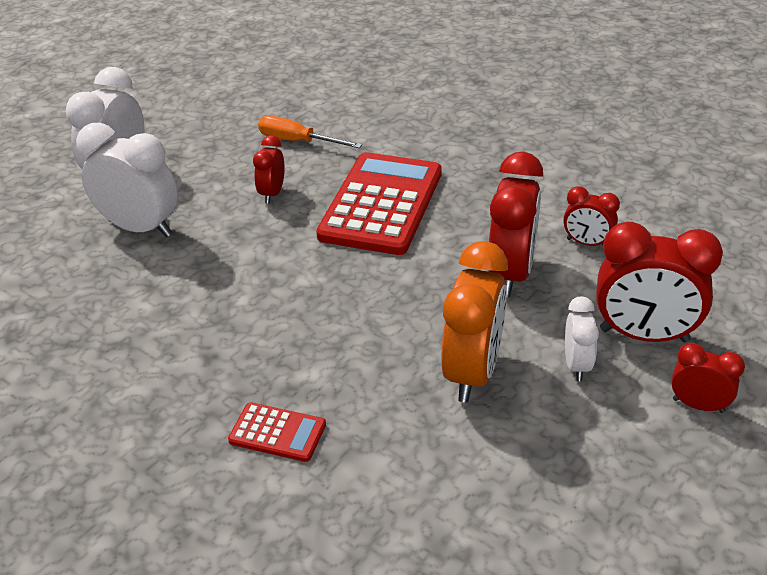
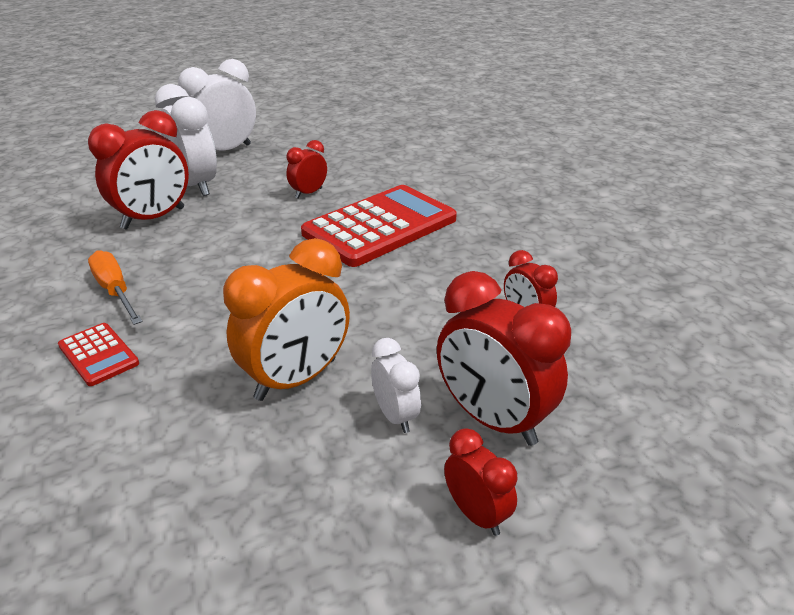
camera: 30 degrees right, 5 degrees down
orange screwdriver [258,116,362,148] -> orange screwdriver moved to [88,250,143,325]
red clock [488,152,543,297] -> red clock moved to [88,110,189,229]
white clock [565,296,599,381] -> white clock turned 60 degrees counterclockwise [371,338,421,433]

